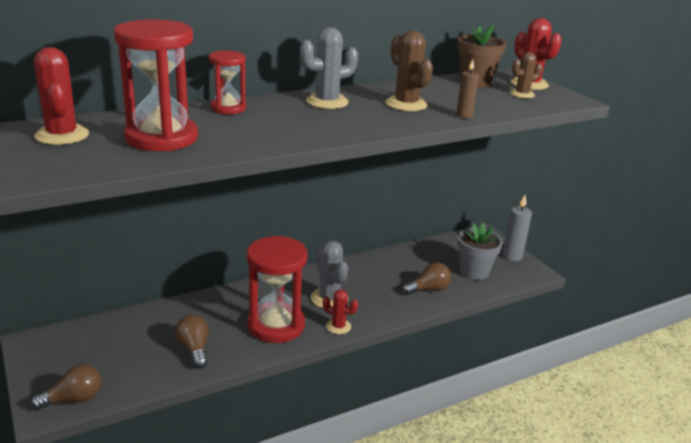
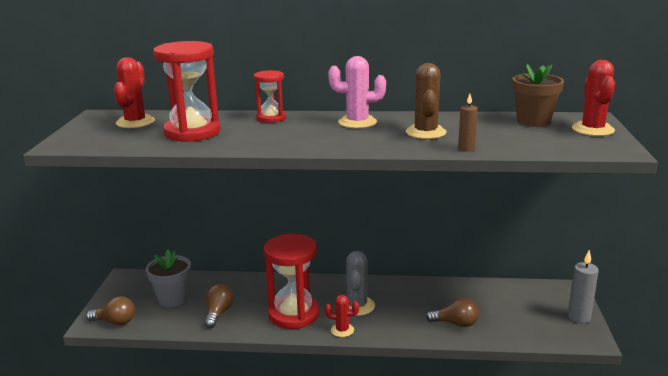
camera: 35 degrees right, 5 degrees down
grey cactus [300,27,358,109] -> pink cactus [328,56,386,128]
red cactus [323,290,358,334] -> red cactus turned 45 degrees counterclockwise [325,295,359,337]
grey flower pot [457,223,503,280] -> grey flower pot moved to [146,250,191,307]
brown cactus [510,52,542,98] -> none

